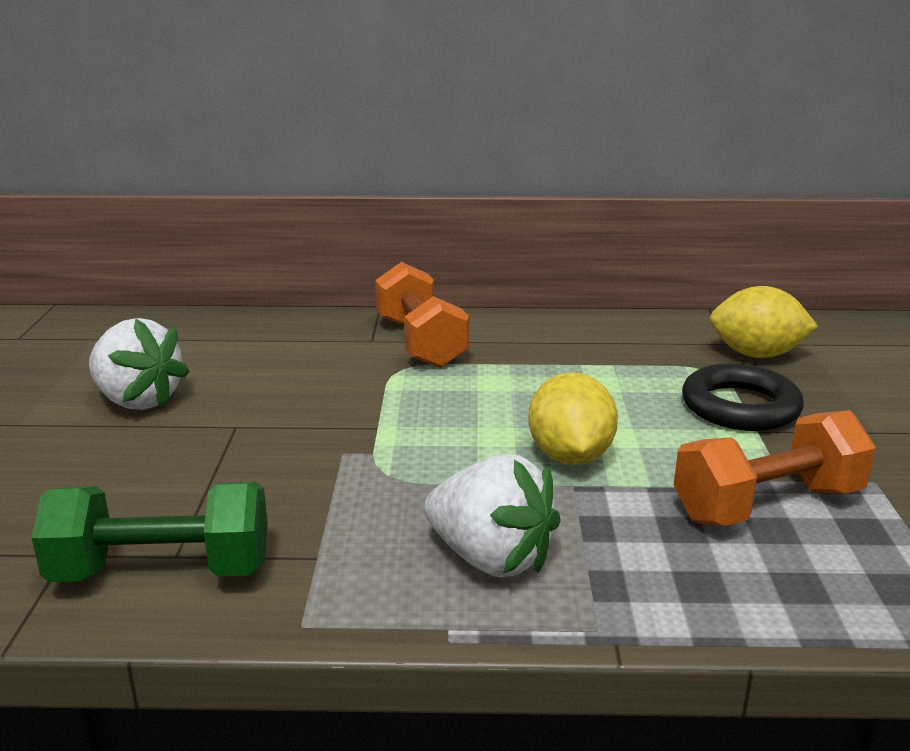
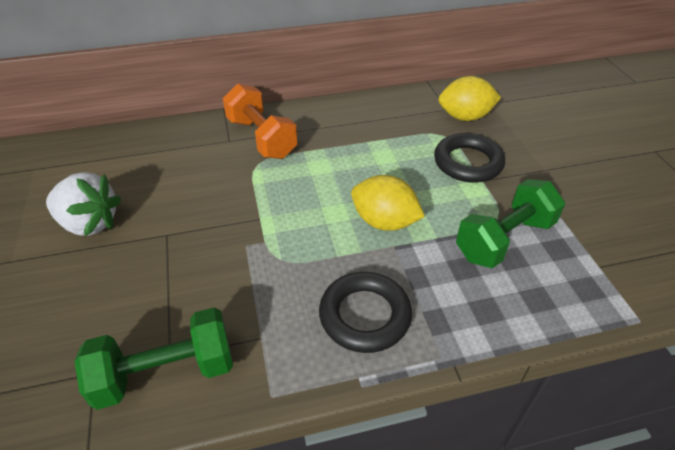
camera: 15 degrees left, 20 degrees up
white strawberry [424,454,561,577] -> black ring [319,272,412,353]
yellow lemon [528,372,618,465] -> yellow lemon turned 45 degrees counterclockwise [351,175,425,231]
orange dumbbell [674,410,876,526] -> green dumbbell [456,179,565,268]

